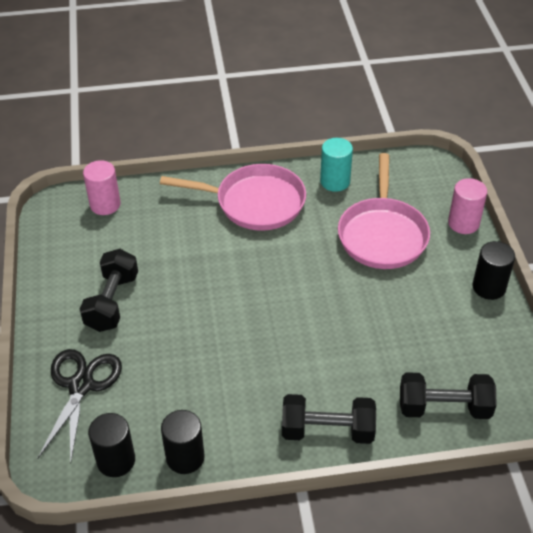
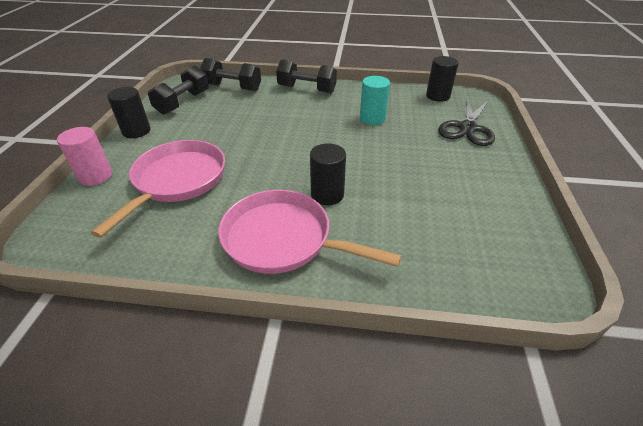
camera: 165 degrees left, 5 degrees down
black dumbbell [80,249,138,332] -> black dumbbell moved to [148,65,209,115]
pink cylinder [83,160,121,215] -> none
black cylinder [161,410,205,474] -> black cylinder moved to [310,143,346,205]
turquoise cylinder [320,138,353,192] -> turquoise cylinder moved to [360,76,390,125]

